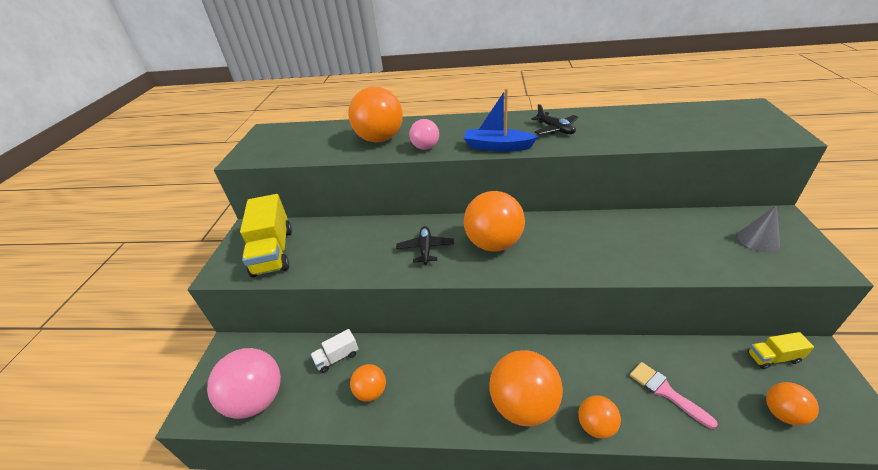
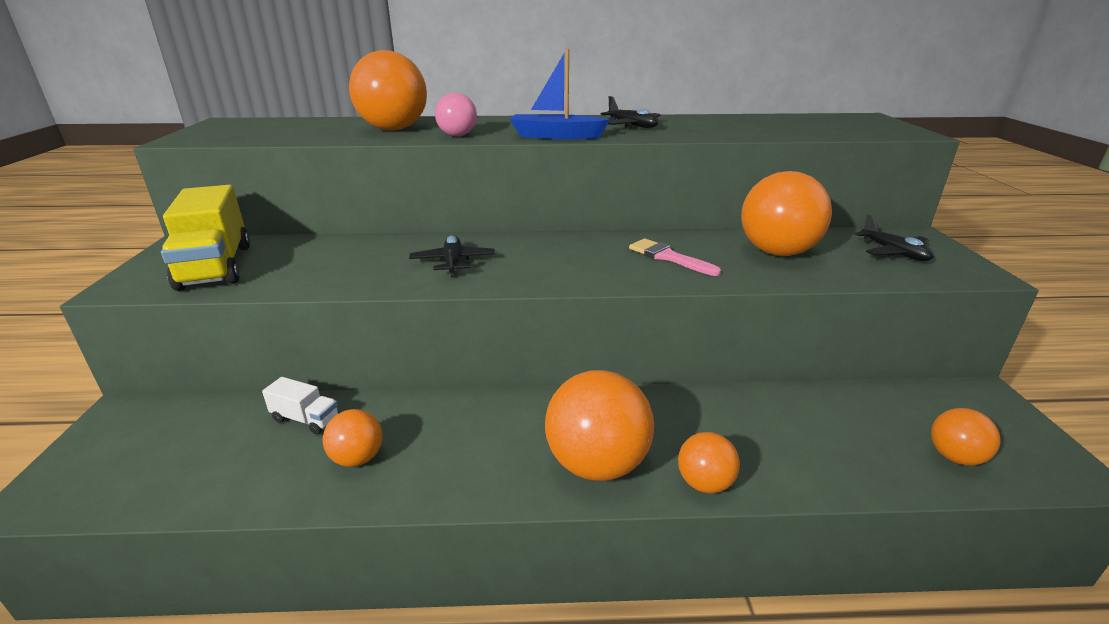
camera: 10 degrees left, 10 degrees down
pink ball [207,348,281,419] -> none
white truck [311,329,358,373] -> white truck turned 120 degrees counterclockwise [262,377,339,434]
orange ball [464,191,525,252] -> orange ball moved to [741,171,832,256]
pink brush [630,362,718,429] -> pink brush moved to [629,238,721,276]
grey cone [737,205,780,252] -> black plane [855,214,934,261]
yellow truck [748,332,814,369] -> none

